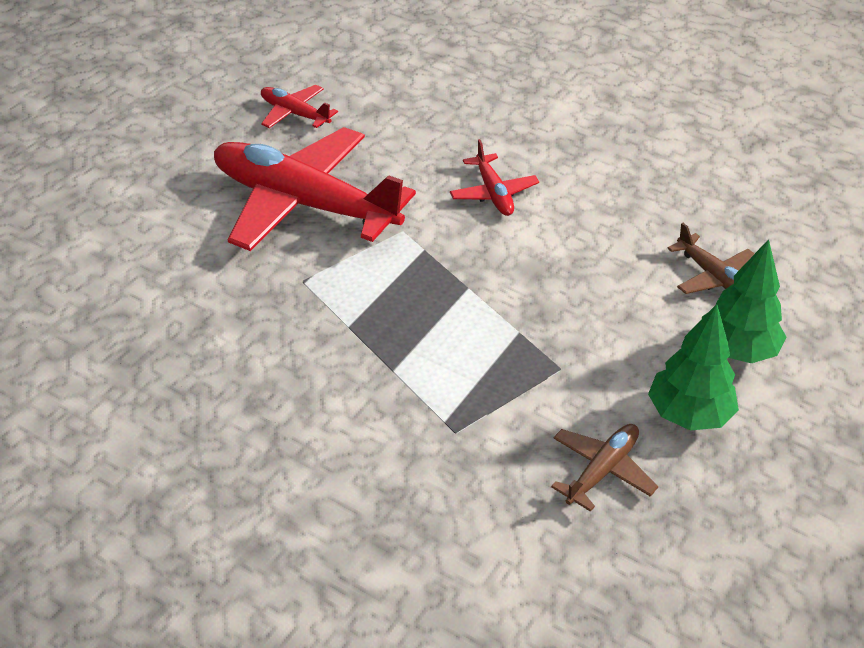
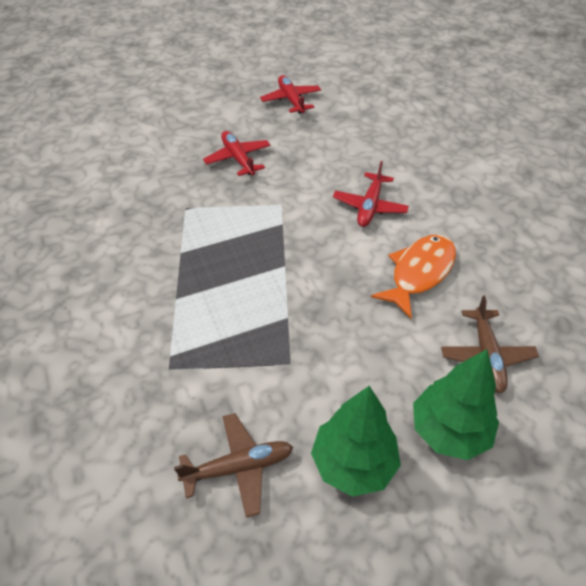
camera: 35 degrees right, 5 degrees up
red plane [214,127,416,251] -> red plane [203,131,271,176], size x0.45
none -> orange fish [371,234,456,318]

